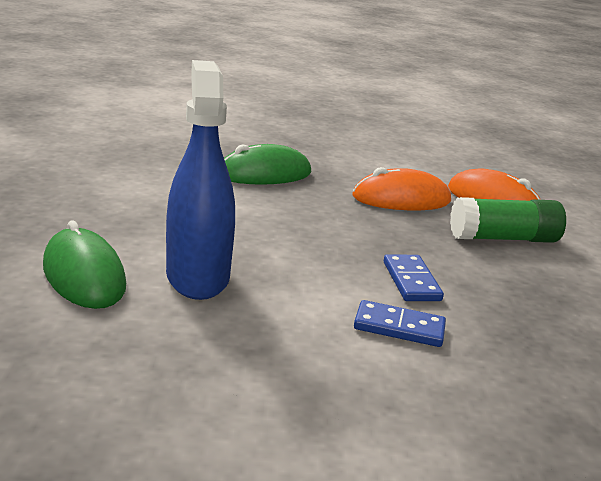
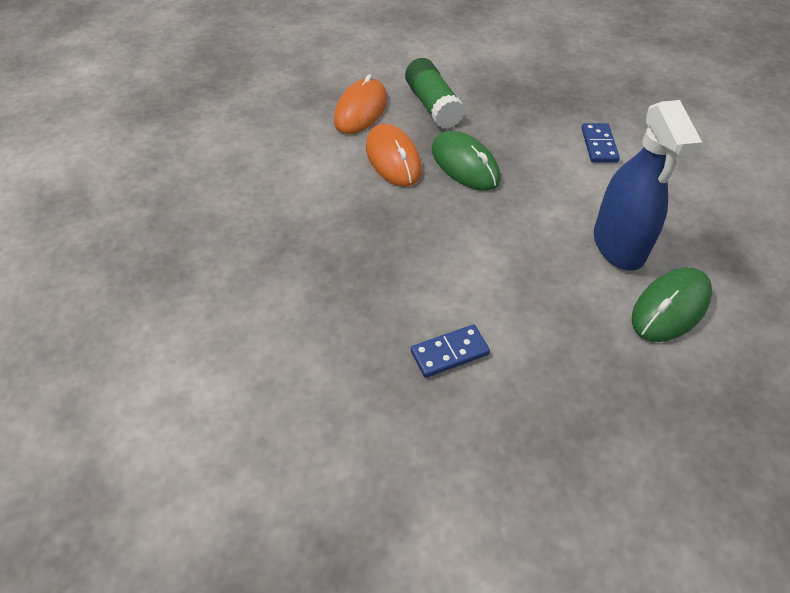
camera: 100 degrees left, 25 degrees up
blue spray bottle [166,60,235,300] -> blue spray bottle turned 75 degrees counterclockwise [594,100,702,271]
green mouse [224,144,311,185] -> green mouse moved to [432,131,501,191]
blue domino [384,254,444,301] -> blue domino moved to [411,324,490,378]

